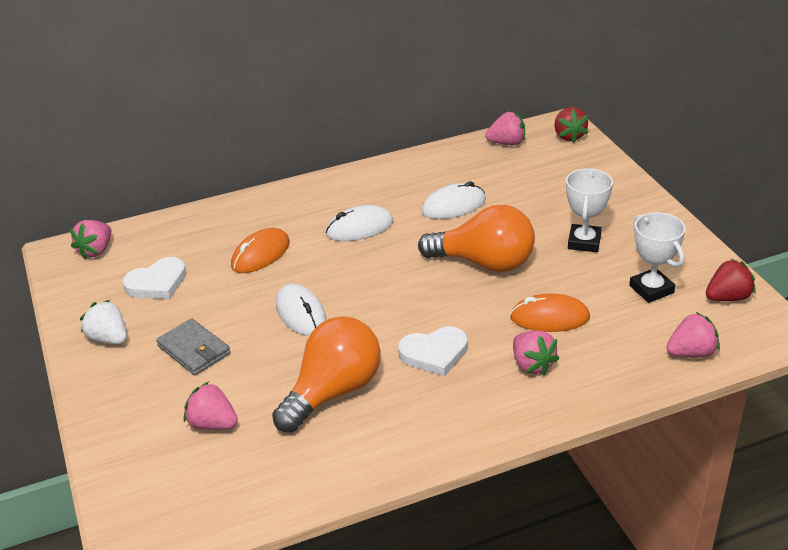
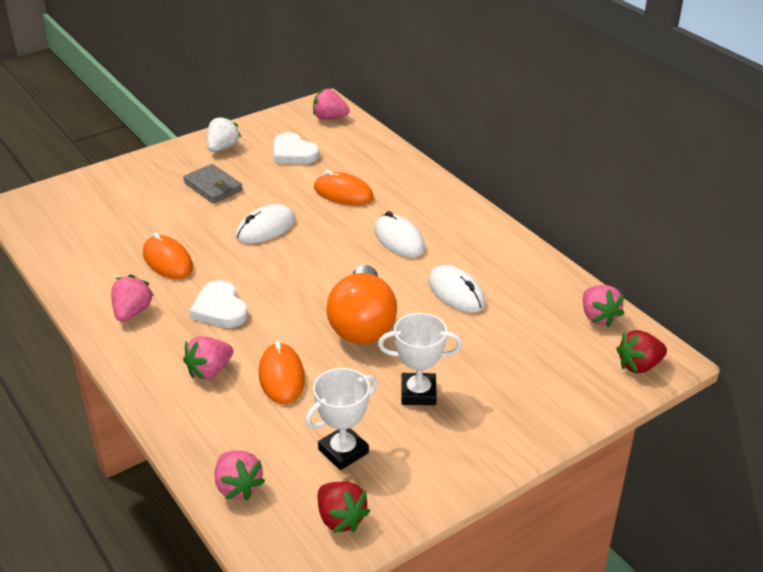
camera: 75 degrees right, 0 degrees up
grey wallet [156,318,231,375] -> grey wallet turned 75 degrees counterclockwise [183,164,243,203]
pink strawberry [184,382,238,430] -> pink strawberry moved to [111,275,154,322]
orange light bulb [272,316,381,432] -> orange mouse [143,232,193,279]

